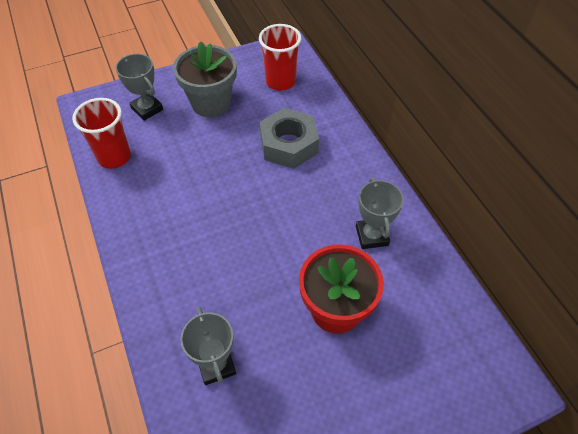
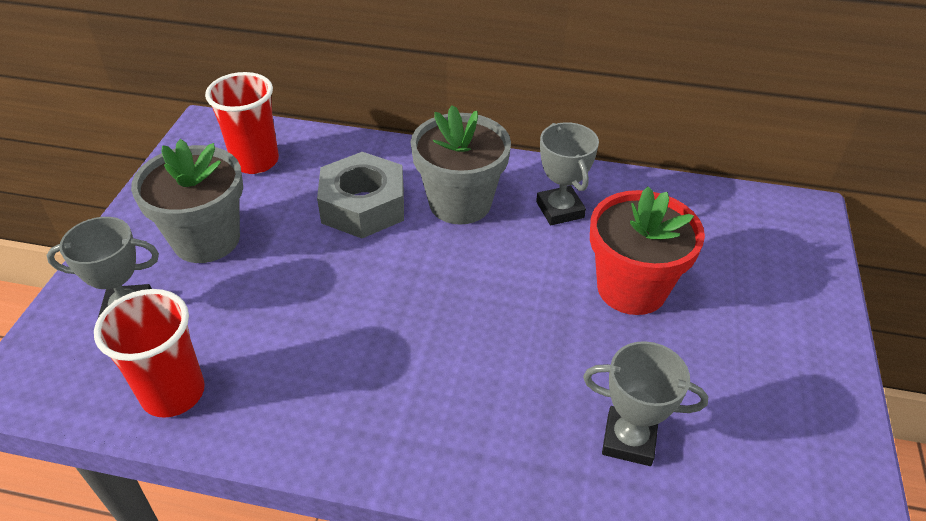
camera: 55 degrees left, 10 degrees down
grey trophy [356,177,404,249] -> grey trophy turned 45 degrees clockwise [536,122,599,225]
none -> grey flower pot [410,105,511,224]

